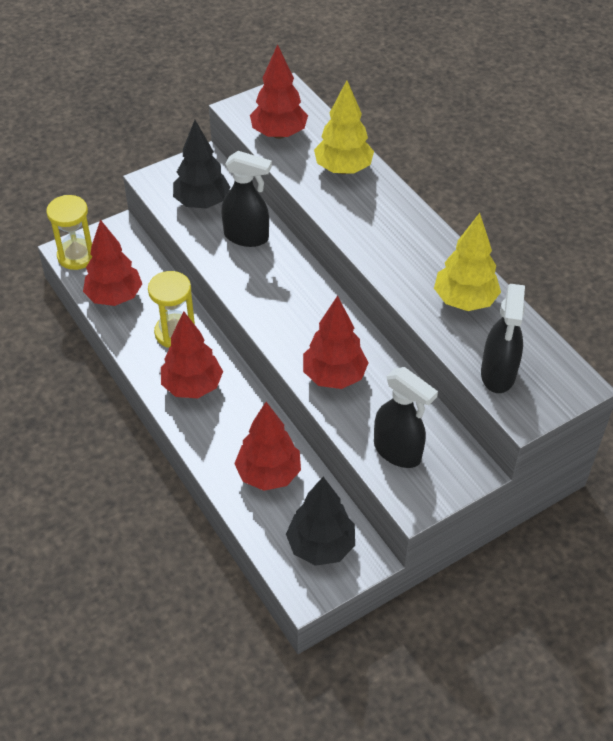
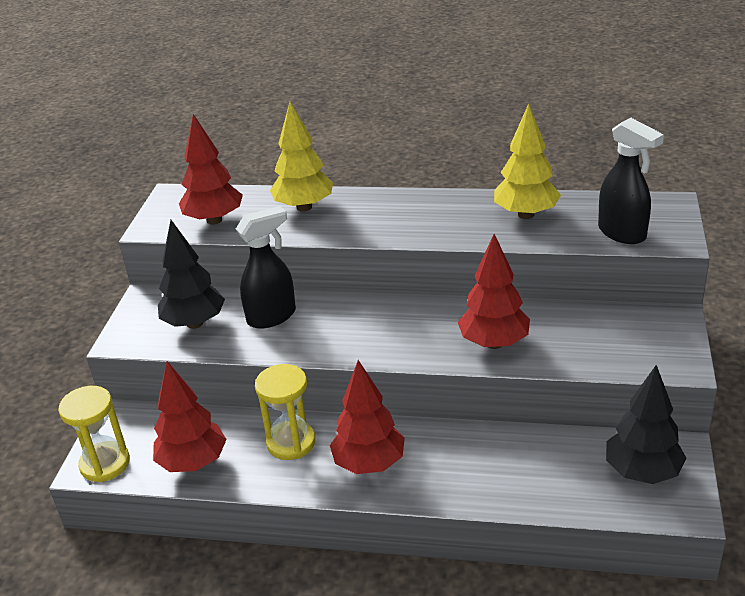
camera: 45 degrees left, 15 degrees down
red tree [234,402,301,491] -> none
black spray bottle [374,367,438,468] -> none

